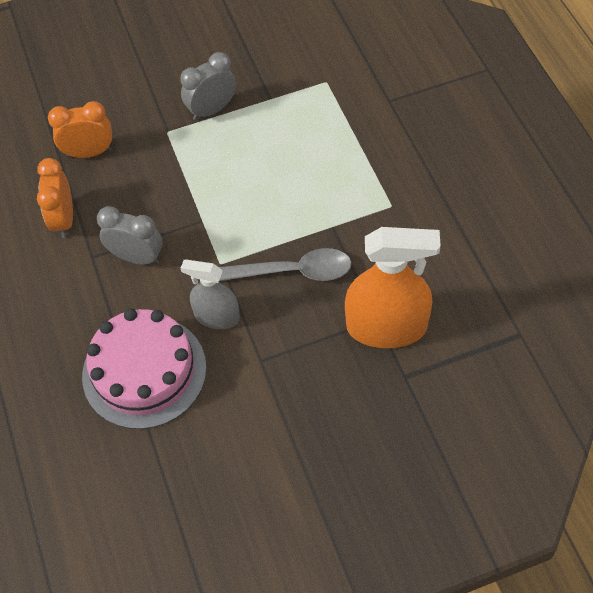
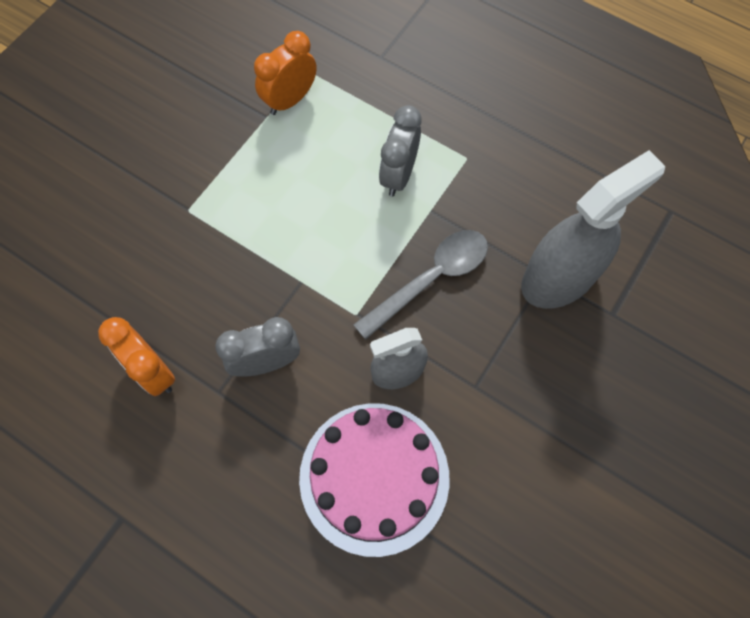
camera: 40 degrees left, 10 degrees up
orange clock [48,101,112,158] -> orange clock moved to [254,31,317,115]
grey clock [180,52,236,121] -> grey clock moved to [379,105,421,197]
orange spray bottle [345,227,441,348] -> grey spray bottle [521,150,665,309]

